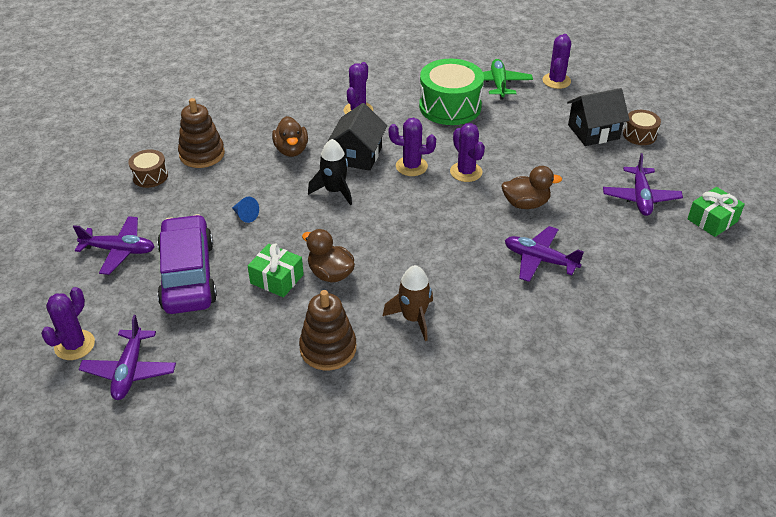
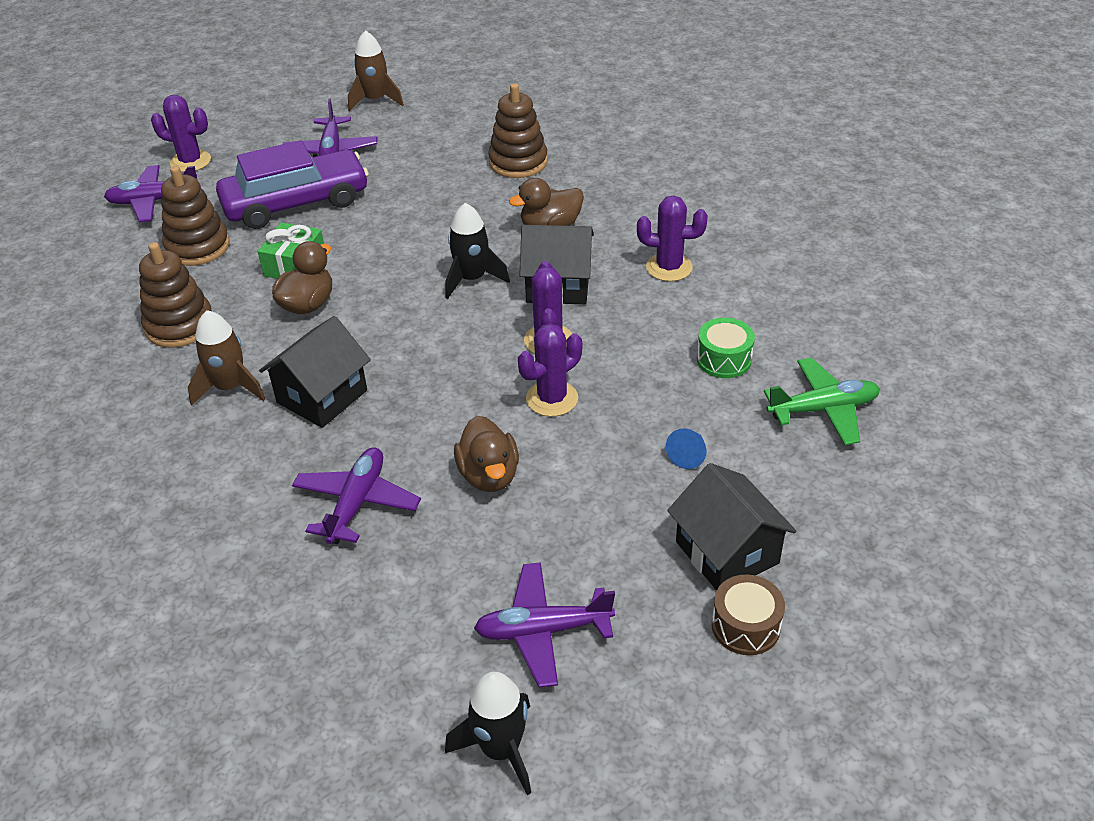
camera: 80 degrees right, 0 degrees up
brown drum [128,149,168,188] -> none
blue cone [232,197,259,223] -> blue cone moved to [666,428,706,469]
green drum [419,59,484,125] -> green drum [697,318,755,378], size x0.51
purple cactus [542,34,571,89] -> none
green gift [688,187,745,237] -> black rocket [445,672,531,795]
none -> brown stacking toy [161,166,230,266]
none -> black house [259,316,371,428]
none -> brown rocket [348,30,404,111]

